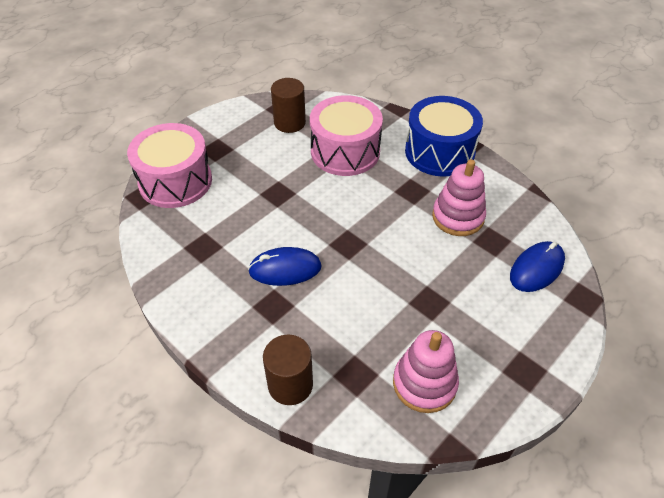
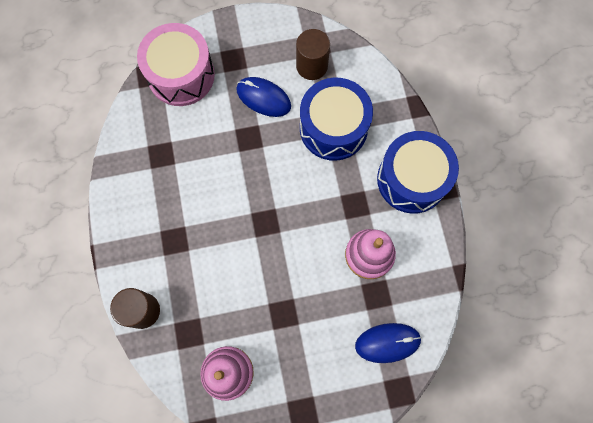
camera: 35 degrees right, 25 degrees up
blue mouse [248,247,322,286] -> blue mouse moved to [236,77,291,117]
pink drum [310,95,383,176] -> blue drum [300,78,373,161]

